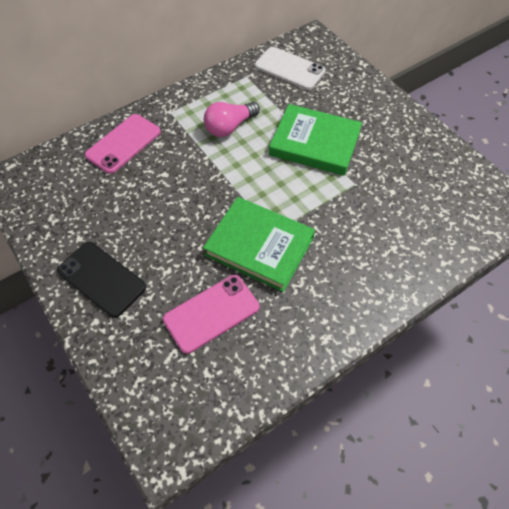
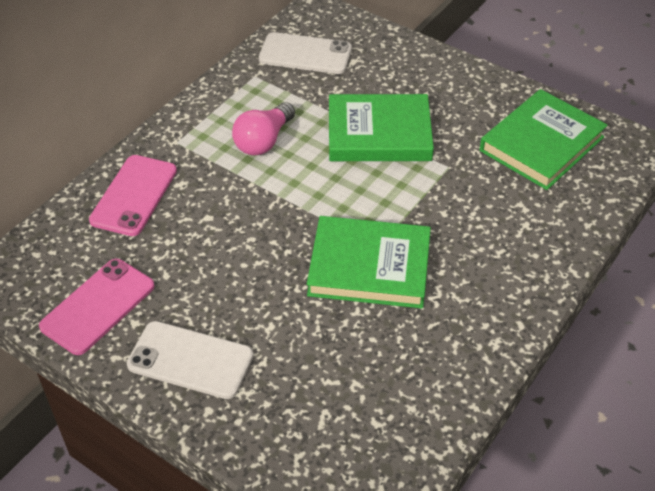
camera: 20 degrees left, 10 degrees down
black phone [57,242,146,318] -> white phone [127,321,253,399]
pink phone [163,275,259,354] -> pink phone moved to [39,259,155,355]
none -> green book [480,89,608,190]

